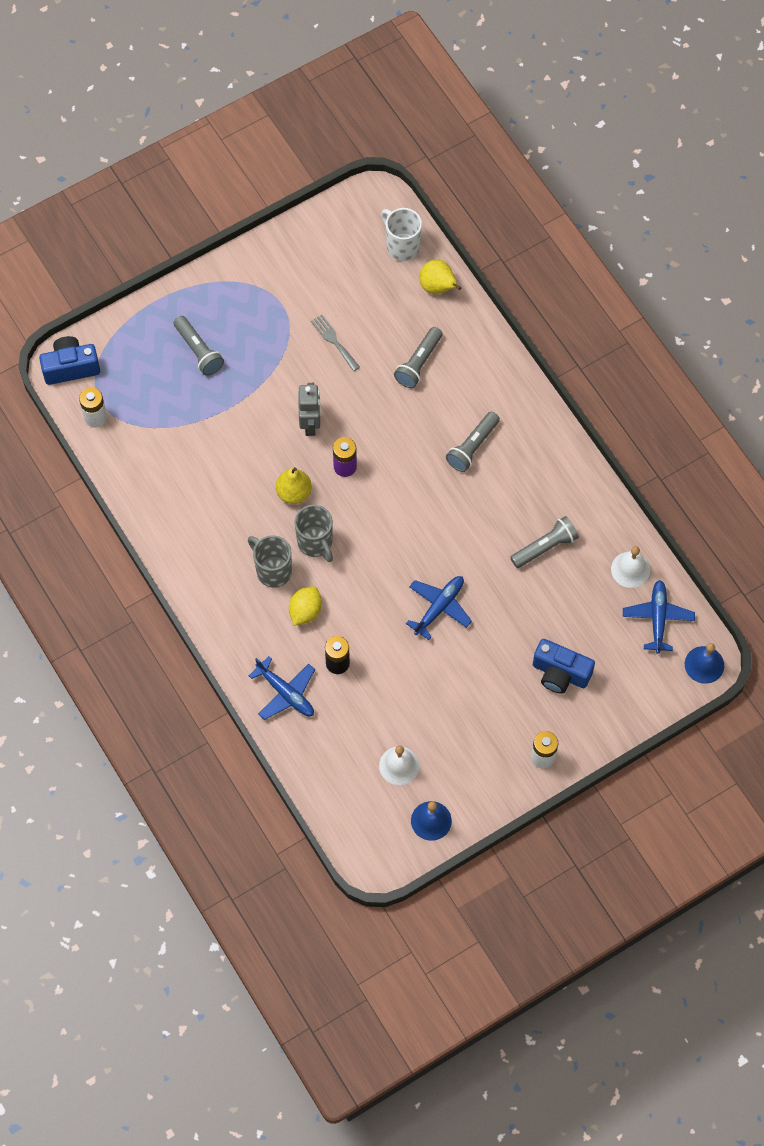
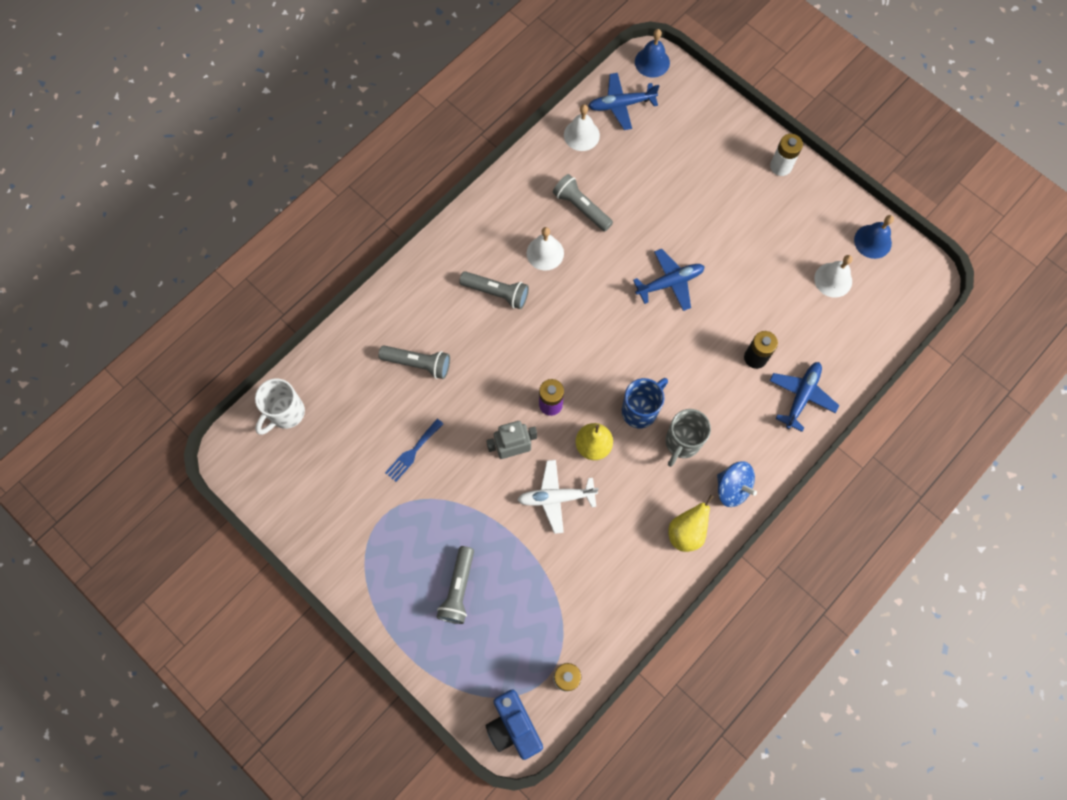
camera: 105 degrees left, 5 degrees up
grey flashlight [174,316,224,376] -> grey flashlight turned 150 degrees clockwise [437,546,474,624]
yellow lemon [289,586,322,626] -> none
grey mug [294,505,333,562] -> blue mug [622,378,668,428]
grey fork [311,315,360,371] -> blue fork [385,419,443,482]
blue plane [406,576,472,640] -> blue plane turned 135 degrees clockwise [633,249,705,311]
yellow pear [419,259,461,294] -> yellow pear moved to [668,494,714,552]
blue camera [533,639,595,694] -> none
none -> white plane [517,460,599,534]
none -> white bell [527,227,564,270]
none -> blue spinning top [717,461,757,507]

